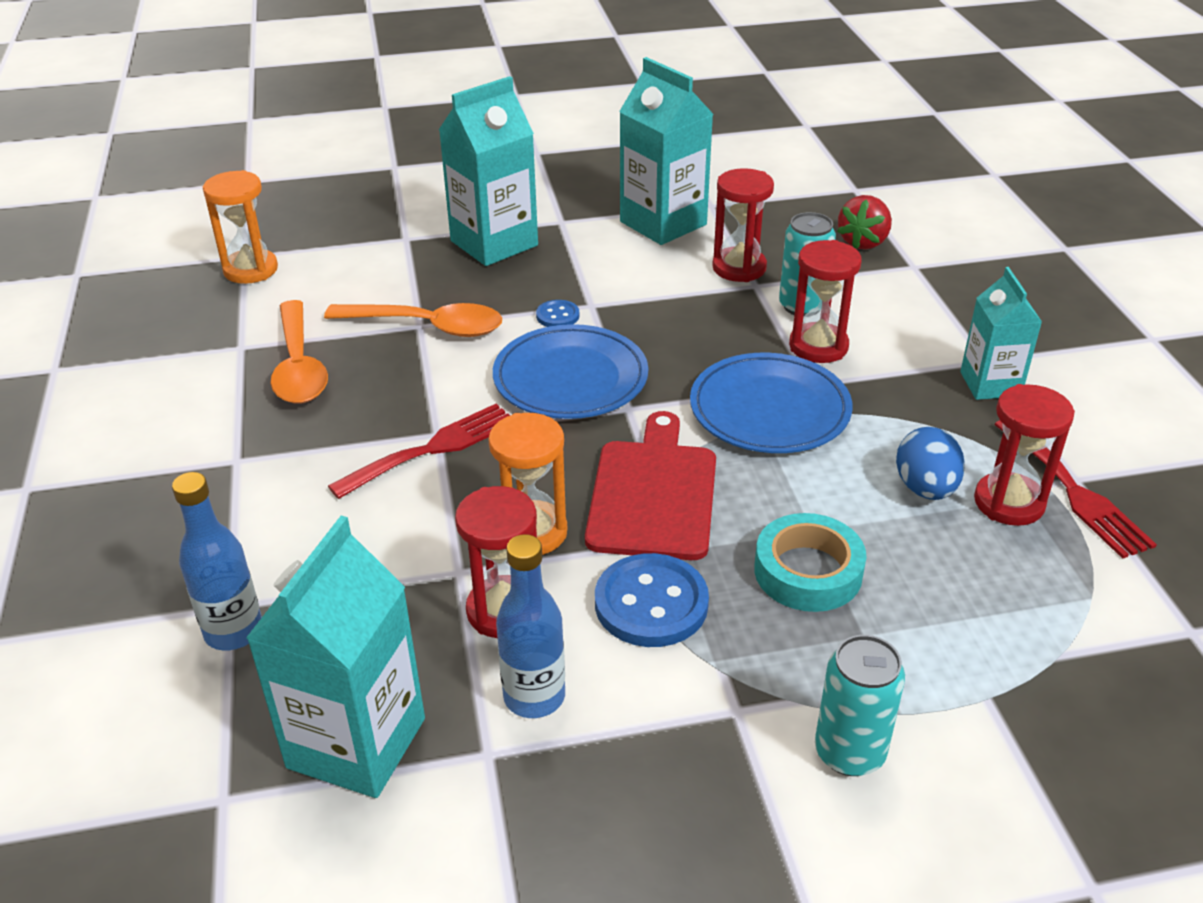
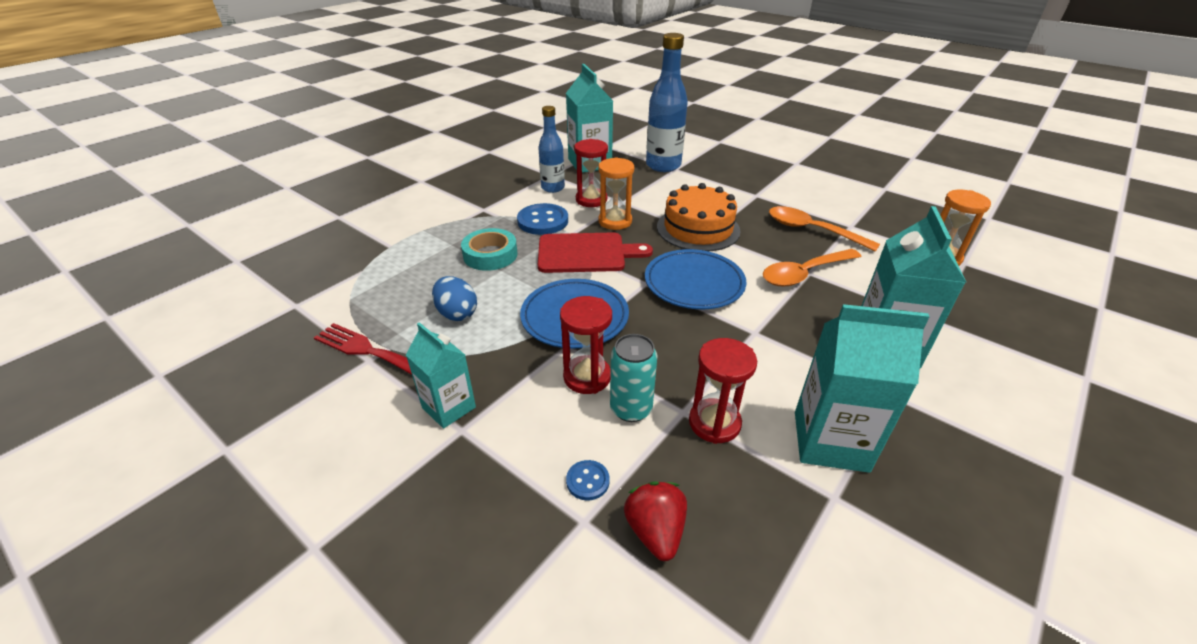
camera: 140 degrees right, 0 degrees up
blue bottle [172,472,262,651] -> blue bottle [646,33,688,172], size x1.61
red fork [328,404,510,499] -> orange cake [657,183,741,251]
blue button [536,300,579,327] -> blue button moved to [566,460,610,500]
red cutting board [585,411,716,560] -> red cutting board turned 60 degrees counterclockwise [538,233,653,273]
turquoise can [815,635,905,776] -> none
red hourglass [974,384,1075,526] -> none

